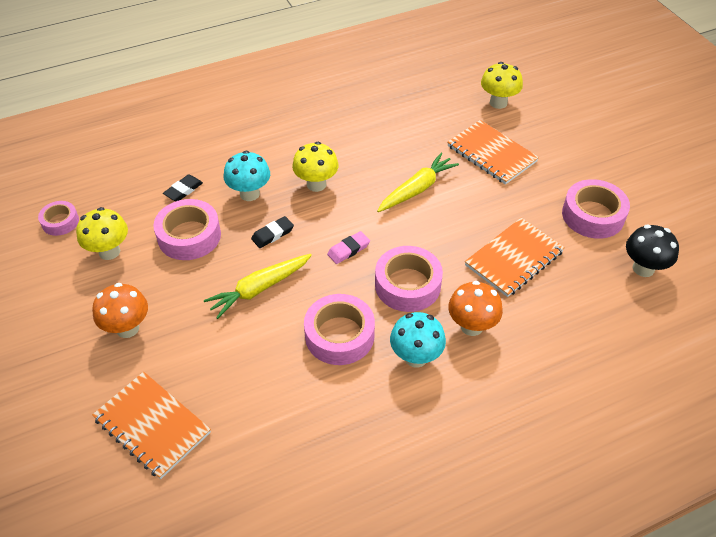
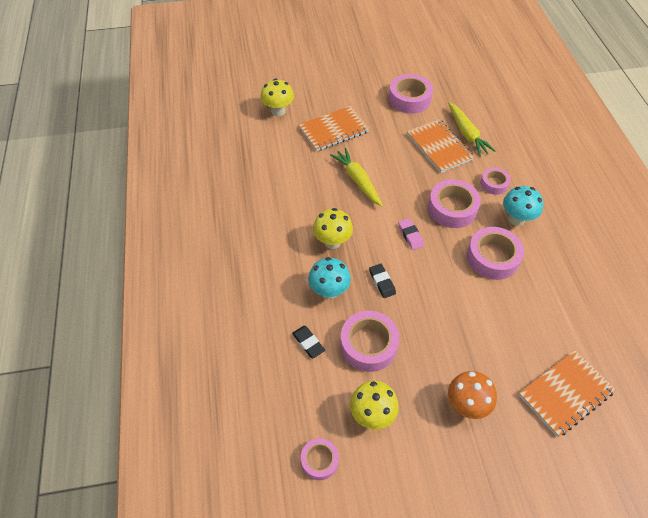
camera: 75 degrees left, 5 degrees up
yellow carrot [204,254,312,319] -> yellow carrot moved to [448,102,496,157]
orange mushroom [448,281,503,336] -> pink tape [480,168,511,195]
black mushroom [626,225,679,277] -> none

